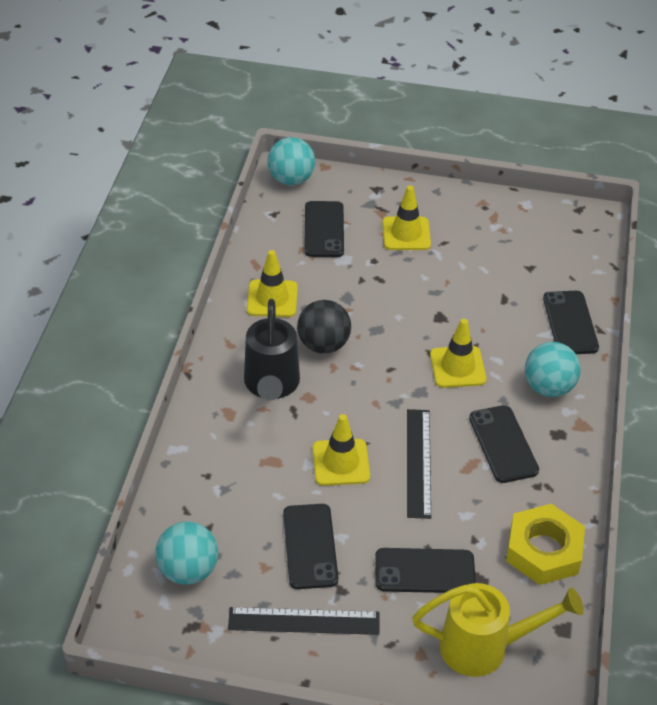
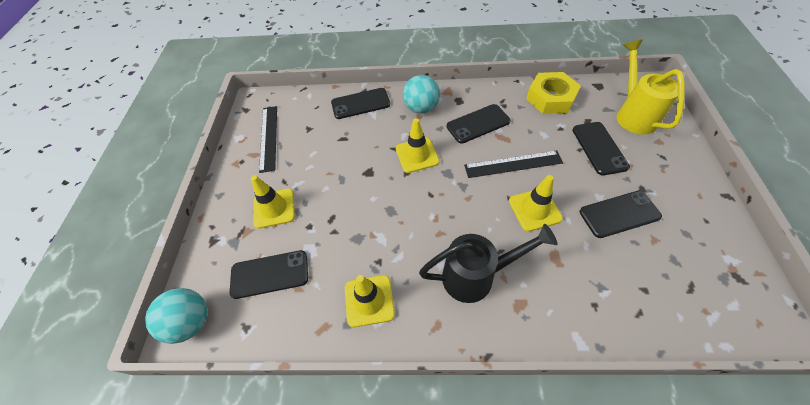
camera: 95 degrees left, 10 degrees up
turquoise ball [155,521,218,585] -> none
black ruler [228,607,379,635] -> black ruler moved to [259,106,277,173]
black ball [297,300,351,354] -> none

